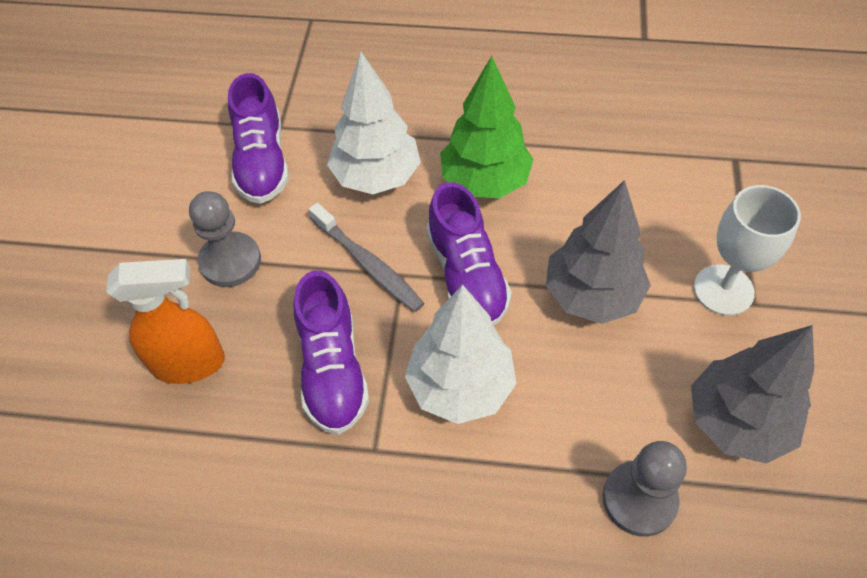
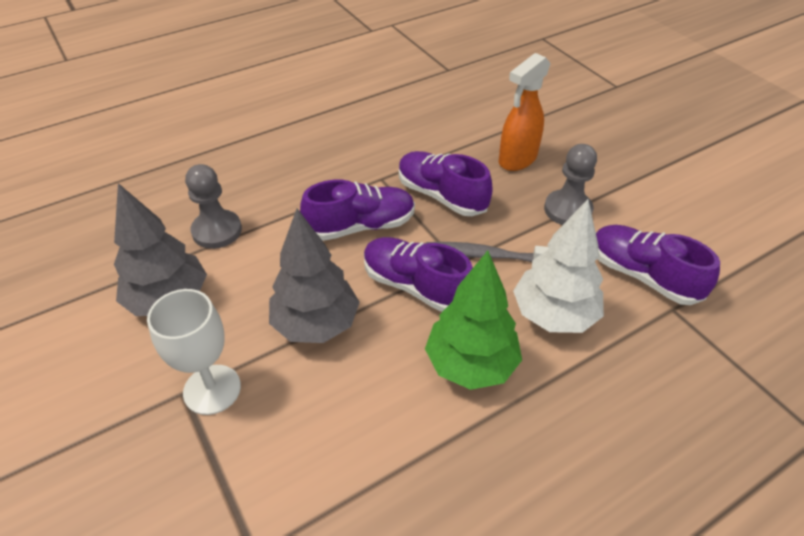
camera: 140 degrees right, 10 degrees down
white tree [405,285,517,424] -> purple shoe [300,180,415,241]

